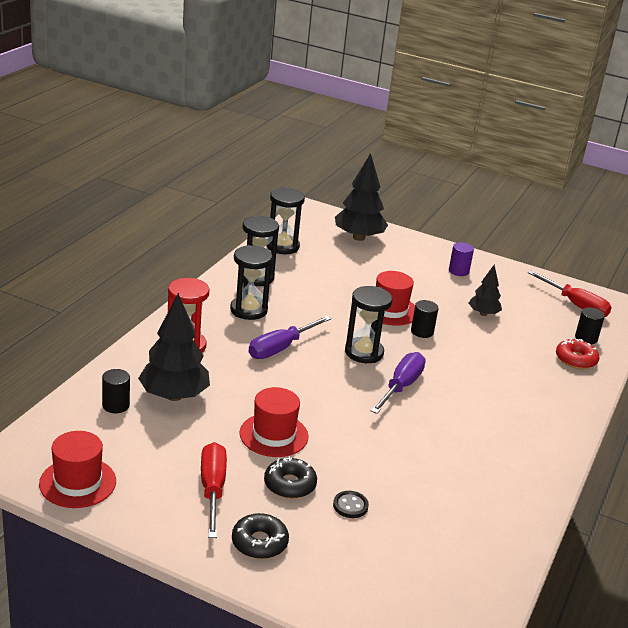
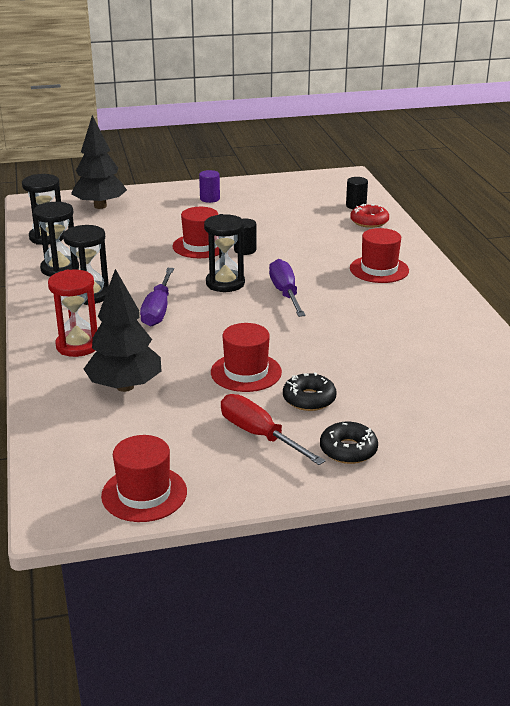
camera: 35 degrees left, 0 degrees up
black cylinder [102,369,130,413] -> none
black button [333,491,369,518] -> none
black tree [469,265,502,316] -> none
red screwdriver [528,271,612,317] -> none
none -> red hat [350,228,409,283]

